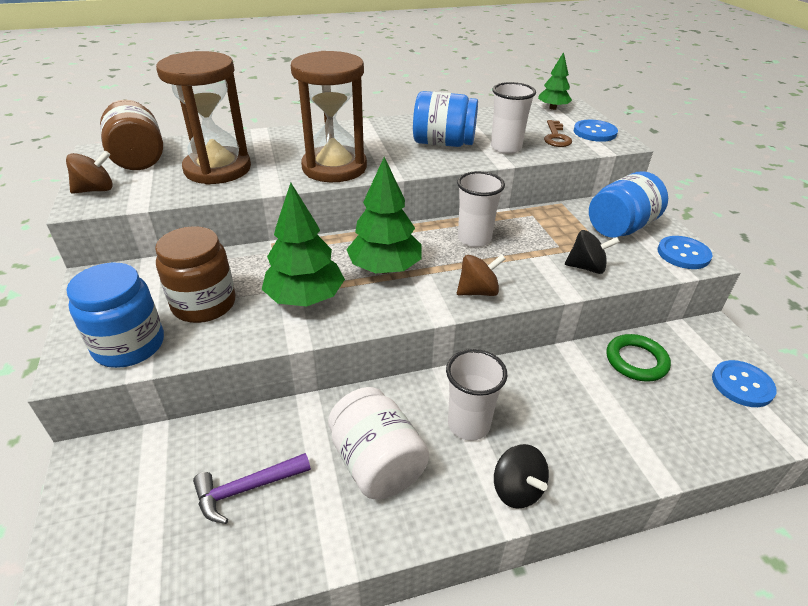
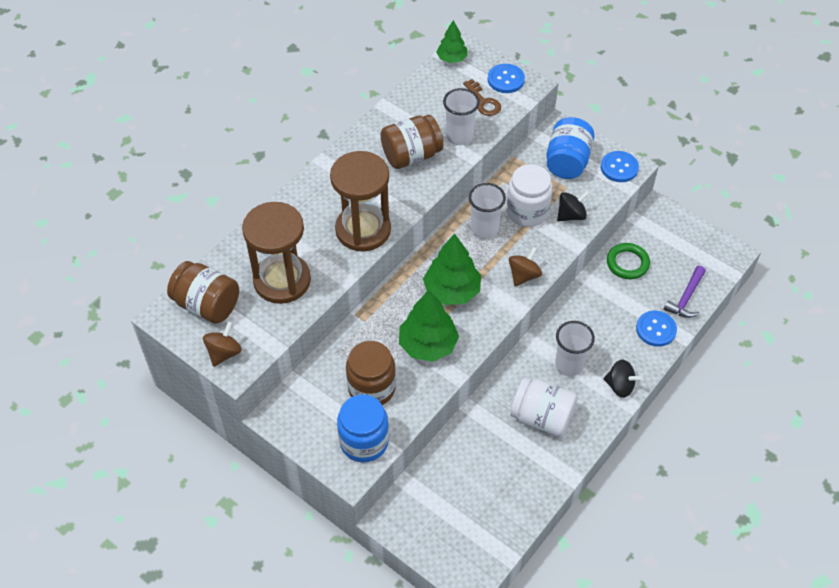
camera: 35 degrees left, 15 degrees up
purple hammer [193,453,311,524] -> purple hammer moved to [664,266,706,318]
blue jar [413,91,478,147] -> brown jar [380,115,443,169]
blue button [712,360,777,407] -> blue button moved to [636,311,677,347]
none -> white jar [506,164,553,227]

